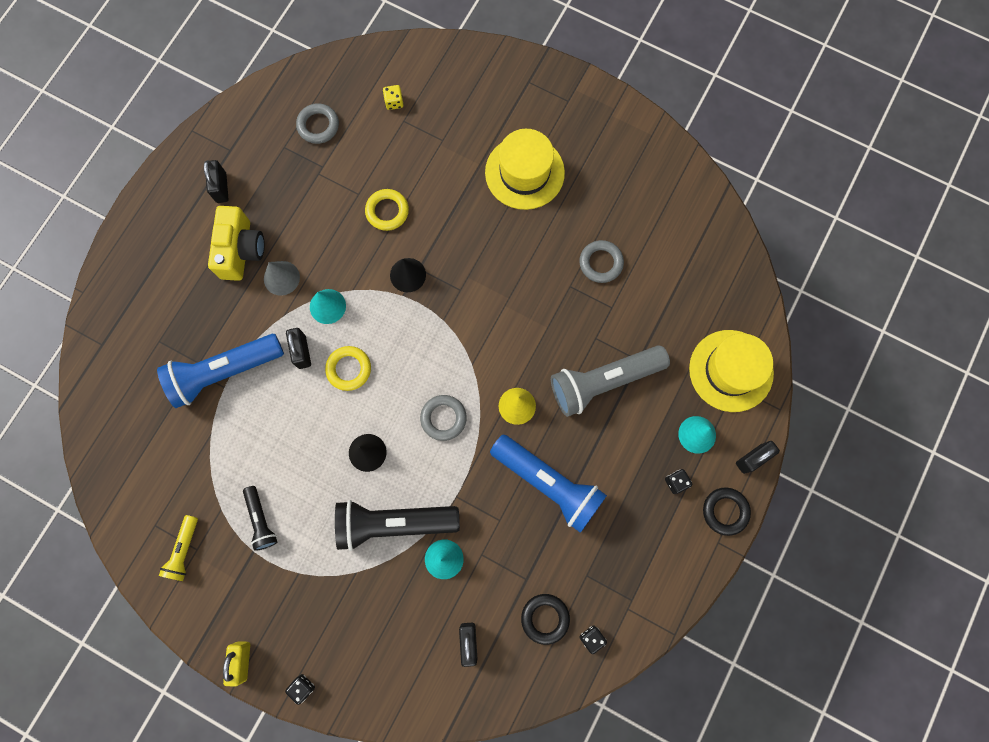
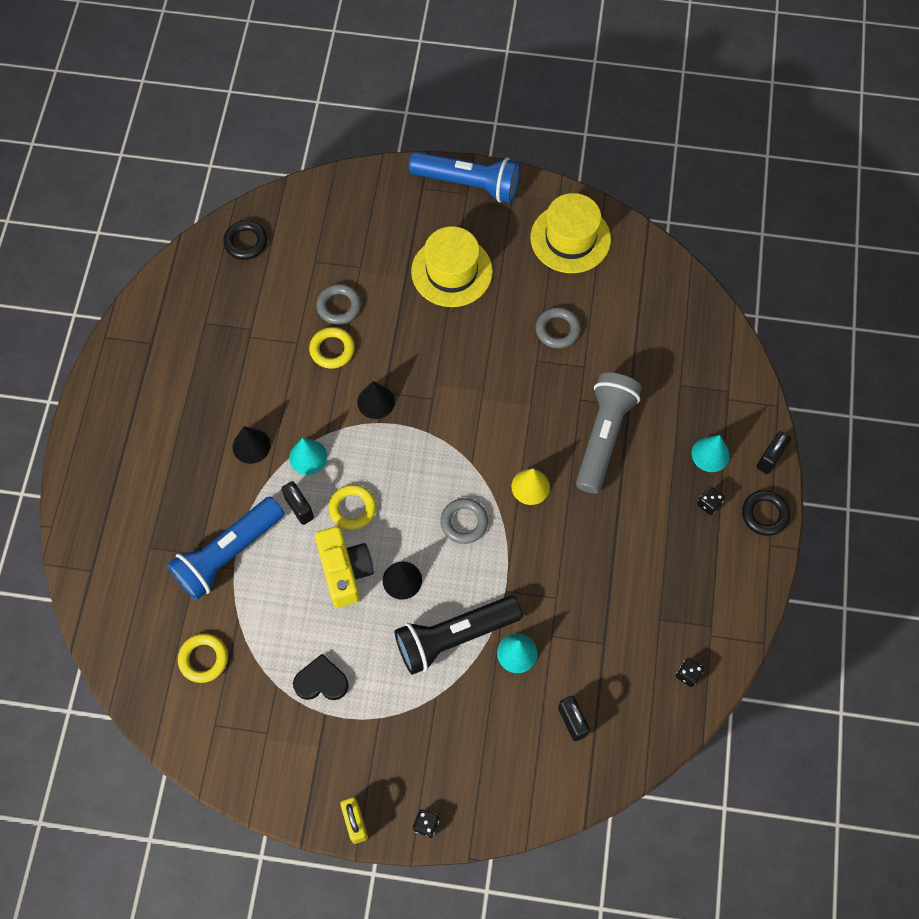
camera: 20 degrees left, 10 degrees down
yellow flashlight [159,515,198,581] -> none
black padlock [204,160,229,203] -> none
yellow camera [208,206,265,281] -> yellow camera moved to [315,526,374,608]
black flashlight [243,486,277,551] -> black heart [293,654,349,700]
grey cone [264,261,300,296] -> black cone [233,426,270,464]
grey ring [296,103,339,144] -> grey ring moved to [316,284,361,325]
yellow dice [383,85,404,110] -> none
blue flashlight [490,435,607,533] -> blue flashlight moved to [409,151,520,203]
black ring [521,594,570,645] -> black ring moved to [223,221,267,260]
grey flashlight [551,345,670,417] -> grey flashlight turned 150 degrees clockwise [576,372,642,494]
yellow hat [689,330,774,412] -> yellow hat moved to [531,193,611,273]
none -> yellow ring [178,634,228,683]

